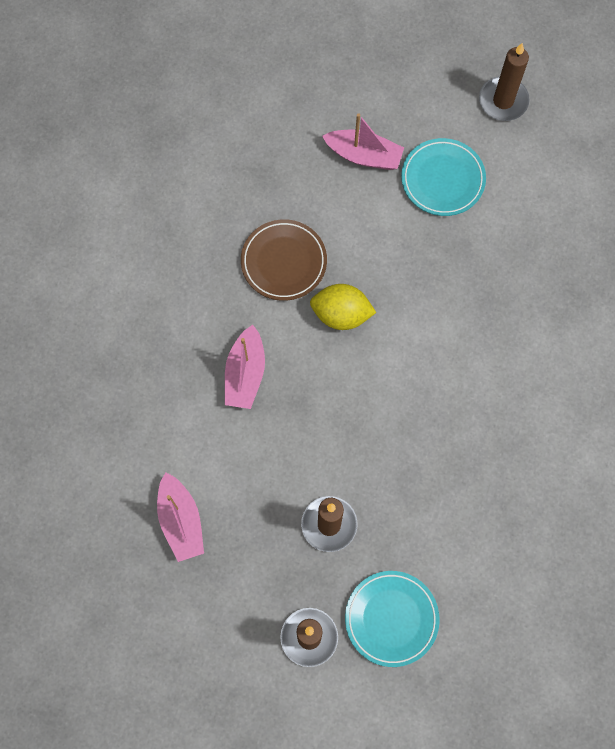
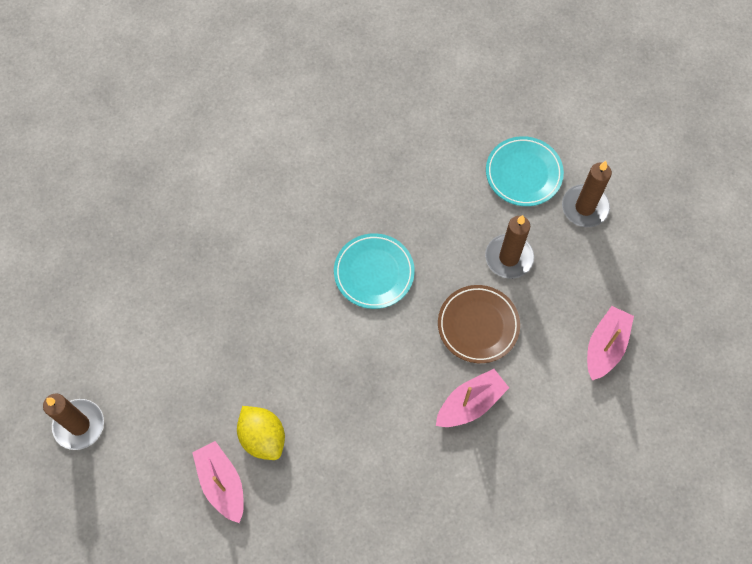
camera: 135 degrees left, 5 degrees down
brown plate [241,219,327,301] -> brown plate moved to [438,285,520,363]
yellow lemon [310,284,376,330] -> yellow lemon moved to [237,406,285,460]
turquoise plate [401,138,486,216] -> turquoise plate moved to [334,233,415,309]

